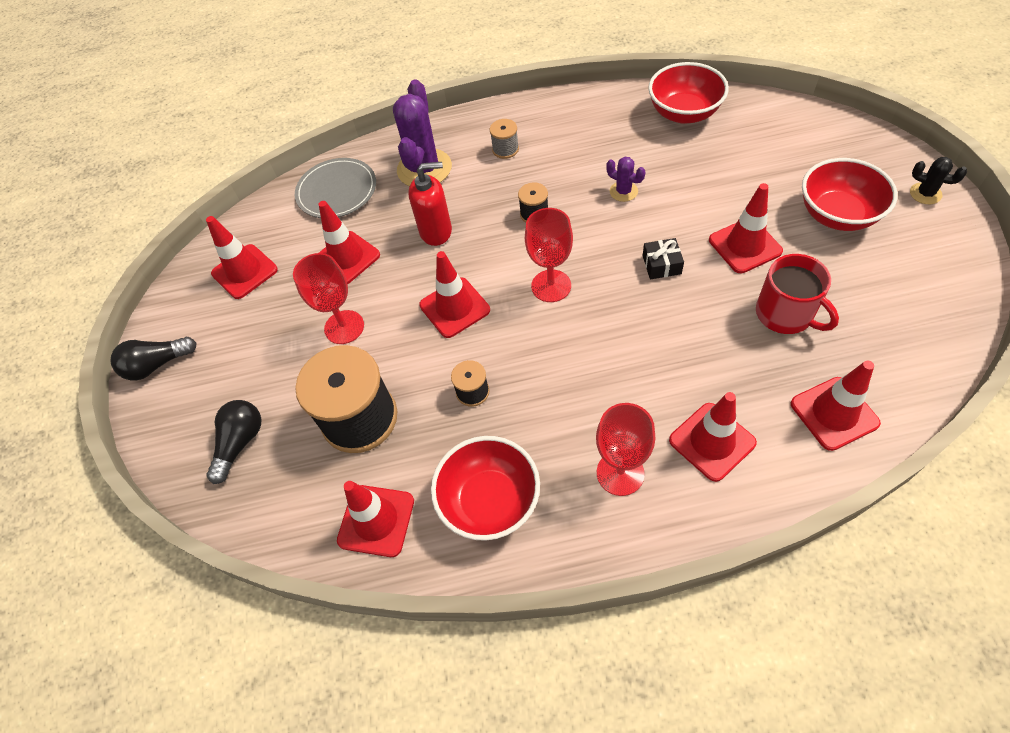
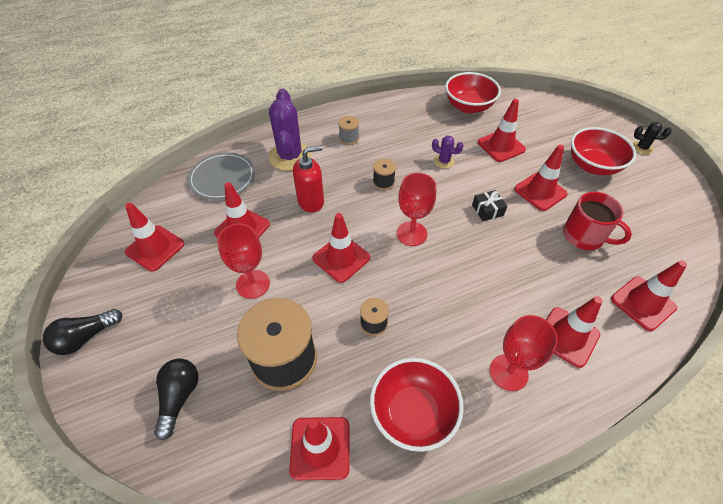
camera: 20 degrees left, 5 degrees down
none -> red traffic cone [478,99,526,162]

